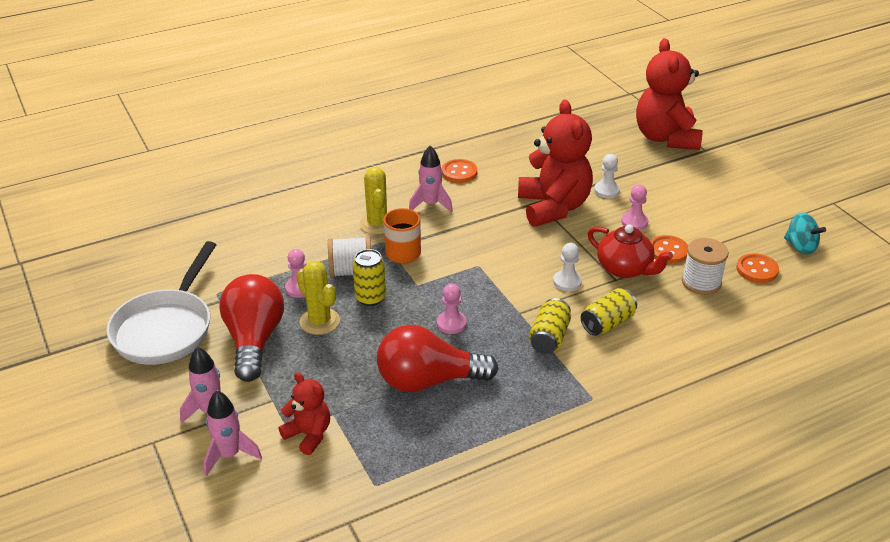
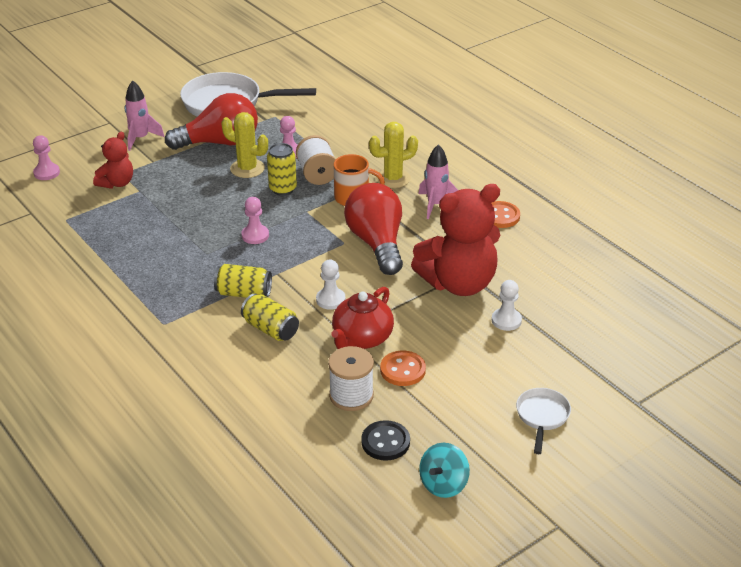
camera: 80 degrees right, 0 degrees up
pink rocket [204,391,262,476] -> none
yellow cactus [297,261,340,335] -> yellow cactus turned 75 degrees clockwise [221,112,268,178]
red light bulb [377,325,498,392] -> red light bulb moved to [344,183,403,275]
pink pawn [621,185,648,230] -> pink pawn moved to [33,135,60,180]
red teddy bear [636,38,703,150] -> none
orange button [736,253,779,283] -> black button [361,420,410,461]
none -> white pan [516,388,571,454]

